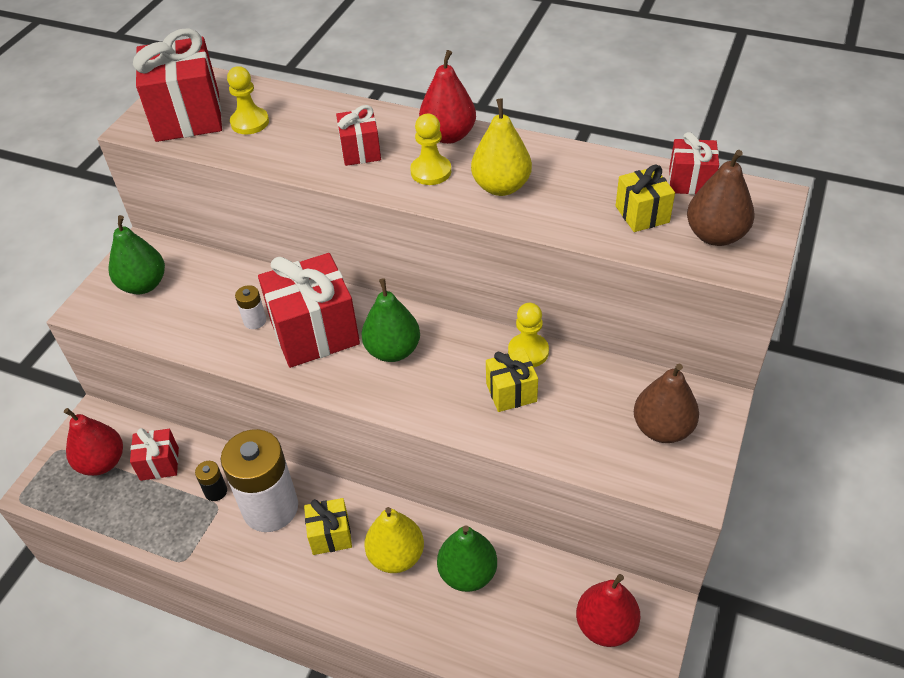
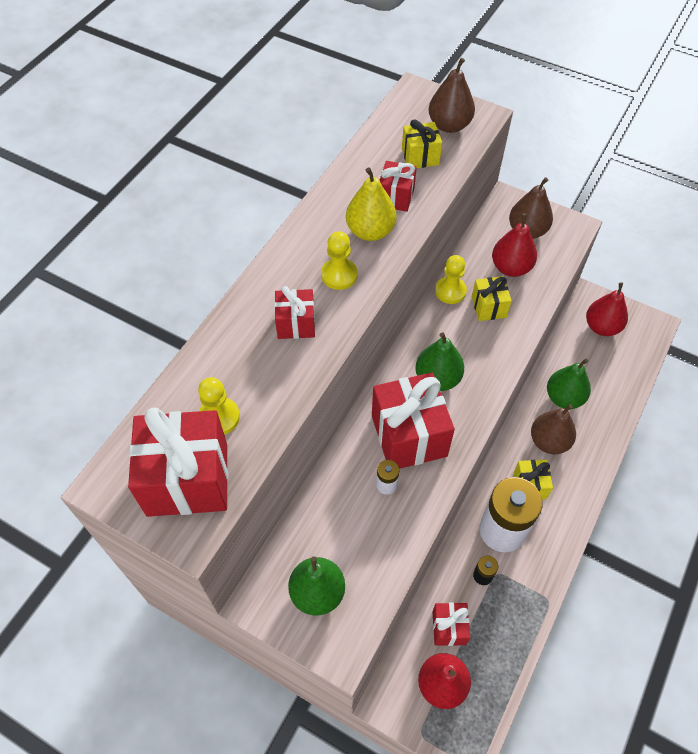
camera: 85 degrees left, 10 degrees up
yellow pear [364,507,424,573] -> brown pear [531,404,576,454]
red pear [419,50,476,144] -> red pear moved to [492,213,537,277]
red gift [669,132,719,195] -> red gift moved to [379,161,417,212]

